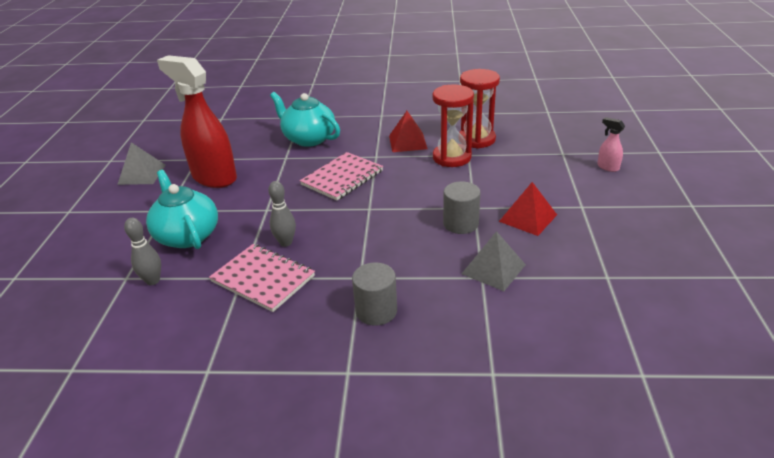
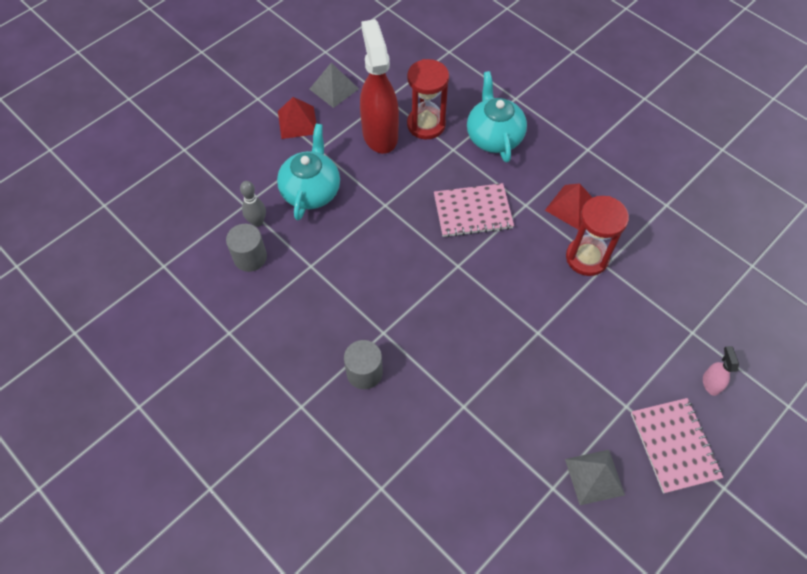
camera: 40 degrees right, 25 degrees up
pink notebook [209,244,315,312] -> pink notebook moved to [631,398,723,494]
grey bowling pin [268,181,296,247] -> none
grey cylinder [443,181,480,234] -> grey cylinder moved to [226,224,267,272]
red hourglass [459,69,500,149] -> red hourglass moved to [407,59,449,139]
grey pyramid [462,231,526,291] -> grey pyramid moved to [565,450,625,505]
red pyramid [499,182,557,236] -> red pyramid moved to [278,97,316,139]

